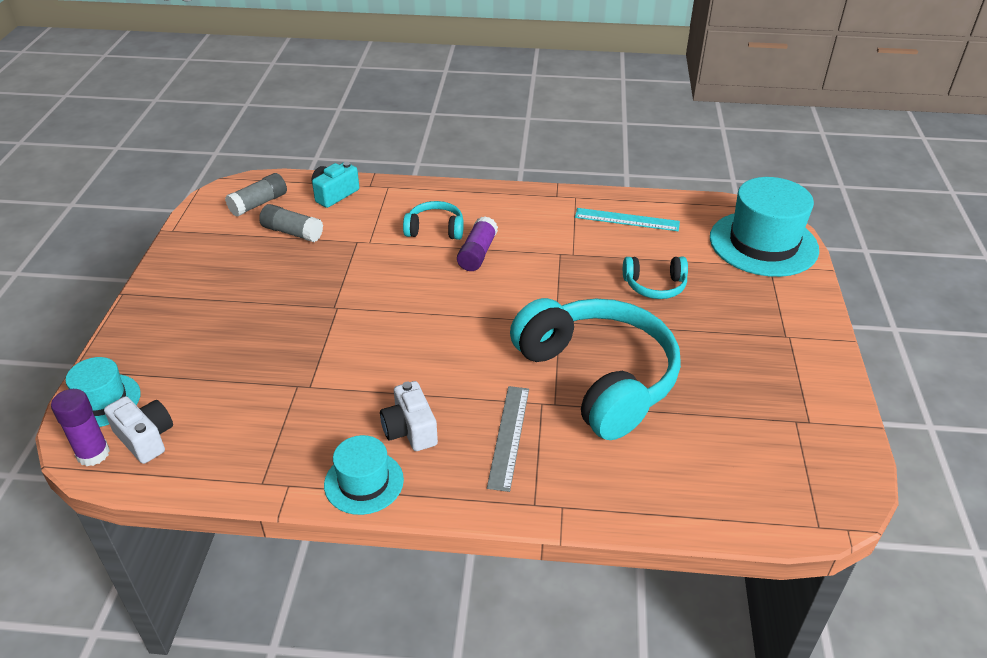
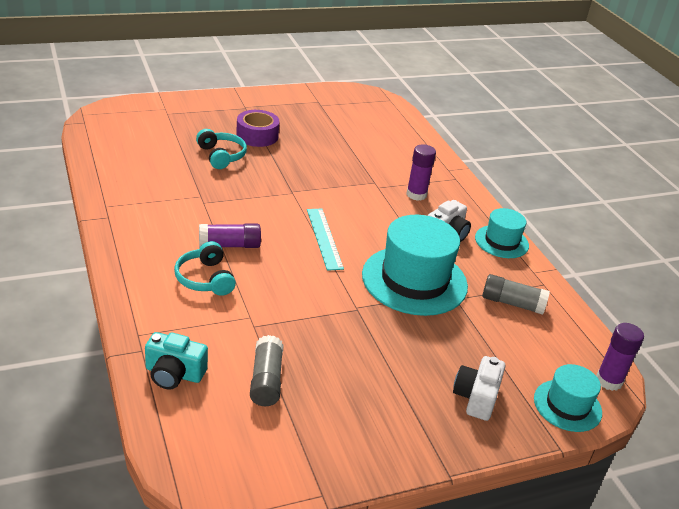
camera: 120 degrees left, 5 degrees down
white camera [104,396,173,464] -> white camera moved to [453,356,505,421]
grey glue stick [225,173,287,216] -> grey glue stick moved to [482,274,550,315]
grey ruler [487,386,529,492] -> purple glue stick [406,144,436,201]
turquoise headphones [510,298,681,440] -> none
turquoise ruler [575,208,680,231] -> turquoise ruler moved to [307,209,344,271]
turquoise hat [710,177,819,277] -> turquoise hat moved to [362,215,468,316]
none -> purple tape [236,110,280,147]

